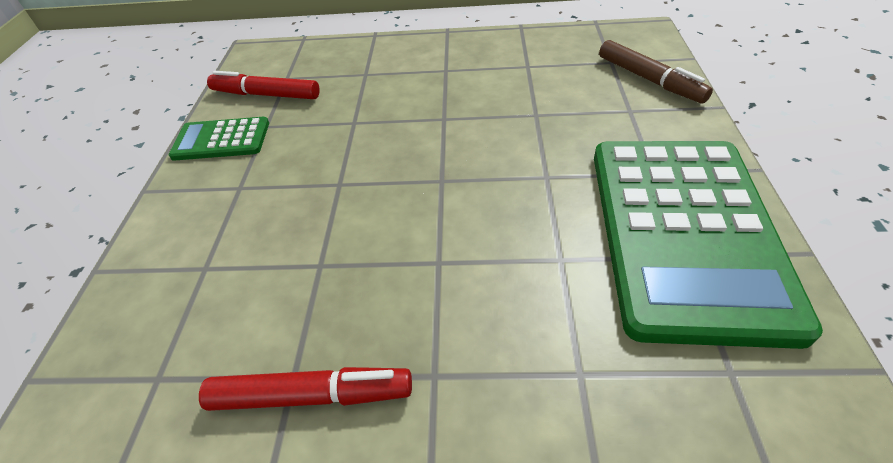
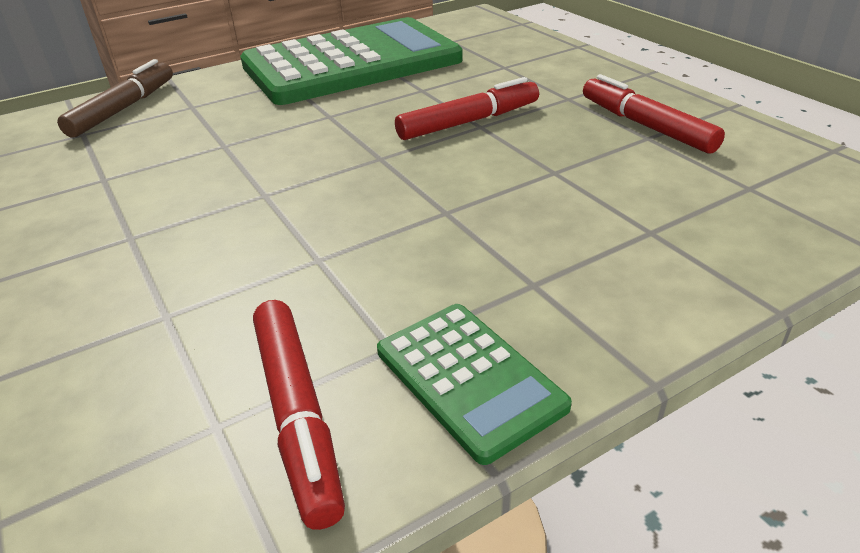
camera: 125 degrees left, 10 degrees down
none -> red marker [395,77,539,140]

